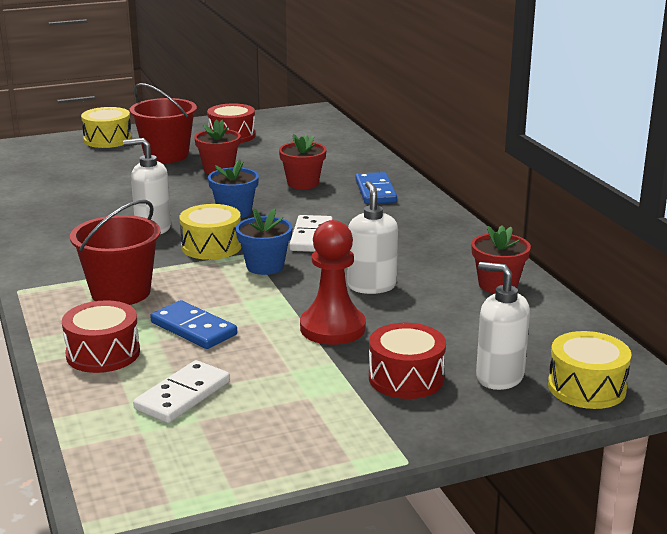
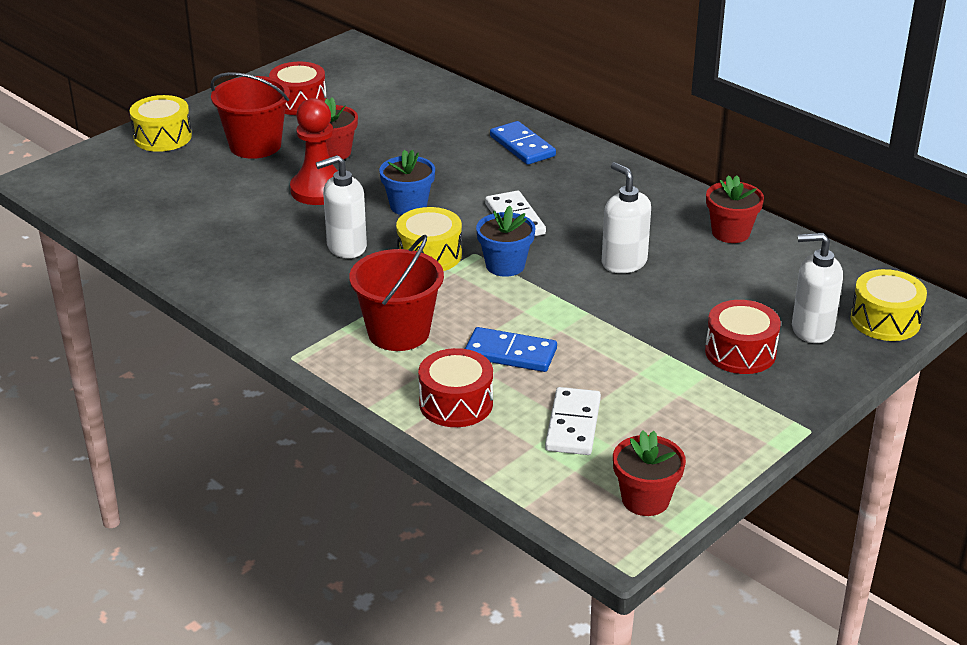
camera: 25 degrees left, 10 degrees up
red flower pot [279,134,327,189] -> red flower pot moved to [613,430,686,516]
red pawn [300,220,366,345] -> red pawn moved to [290,98,338,205]

